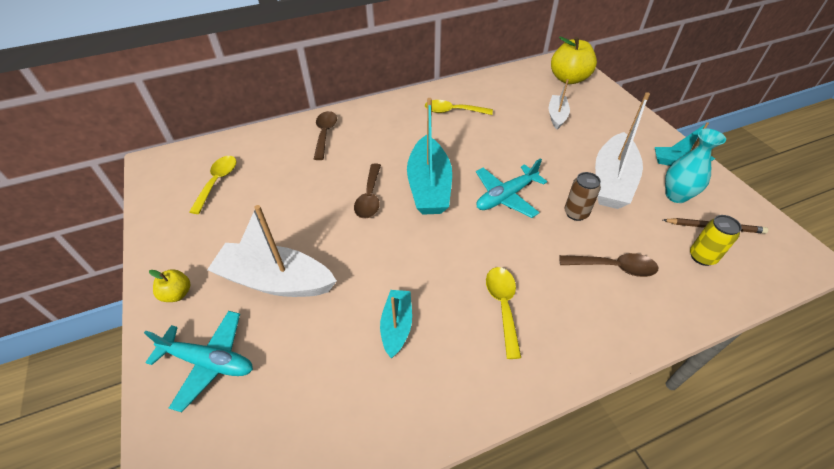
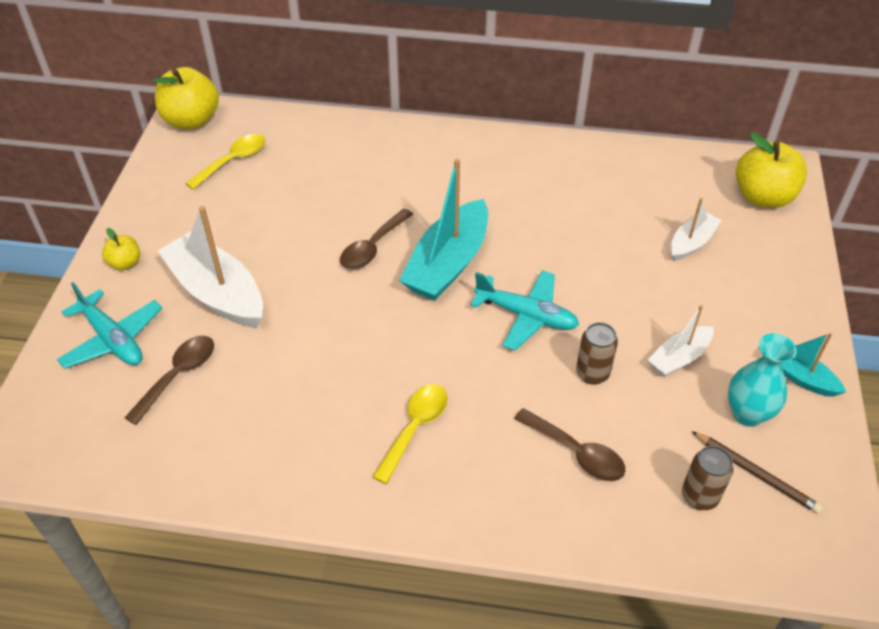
camera: 30 degrees right, 0 degrees up
brown spoon [314,111,337,160] -> brown spoon moved to [124,336,214,425]
turquoise boat [380,290,412,358] -> none
yellow spoon [425,100,493,115] -> none
turquoise plane [476,158,547,218] -> turquoise plane turned 150 degrees counterclockwise [470,270,579,351]
white boat [595,92,650,209] -> white boat [647,305,714,377], size x0.55
yellow can [690,215,742,266] -> brown can [682,446,733,510]
none -> yellow apple [154,67,219,129]

